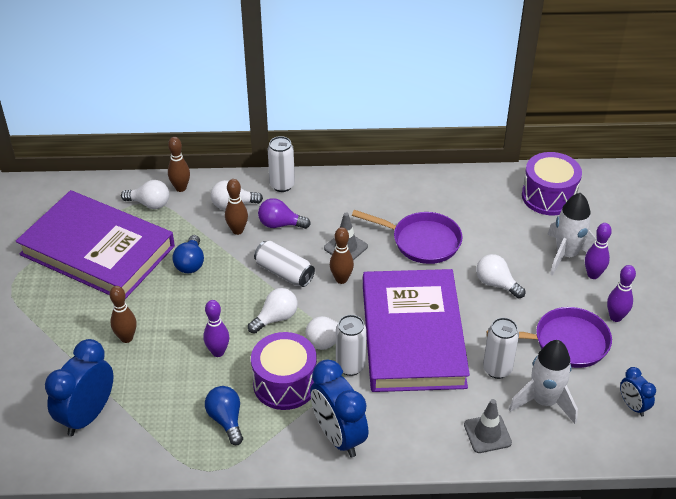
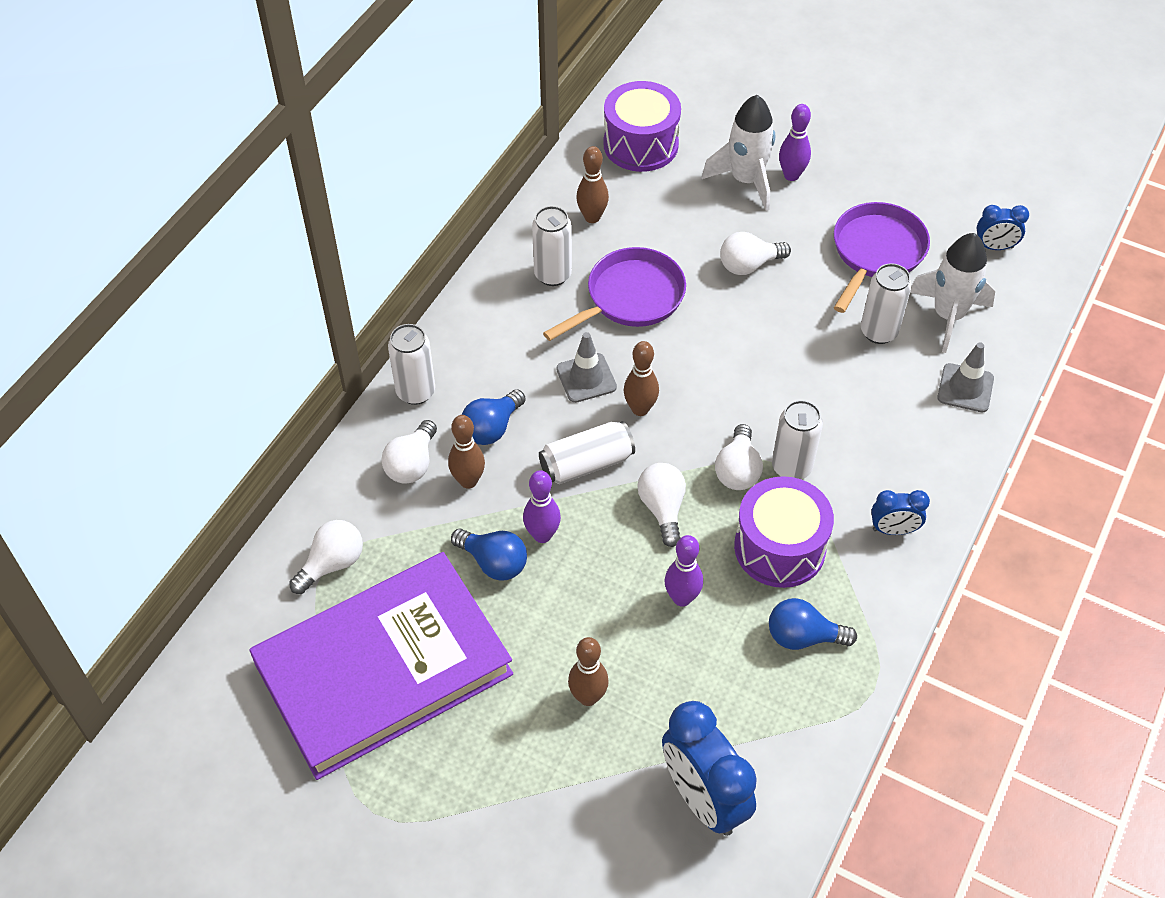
camera: 60 degrees left, 10 degrees up
brown bowling pin [168,137,190,192] -> brown bowling pin moved to [576,146,609,223]
purple light bulb [258,198,311,229] -> blue light bulb [462,389,526,445]
blue clock [310,360,369,457] -> blue clock [871,490,930,535], size x0.52
purple book [363,269,470,392] -> none
purple bowling pin [607,265,636,322] -> purple bowling pin moved to [523,470,561,543]
none -> white can [532,206,572,286]

